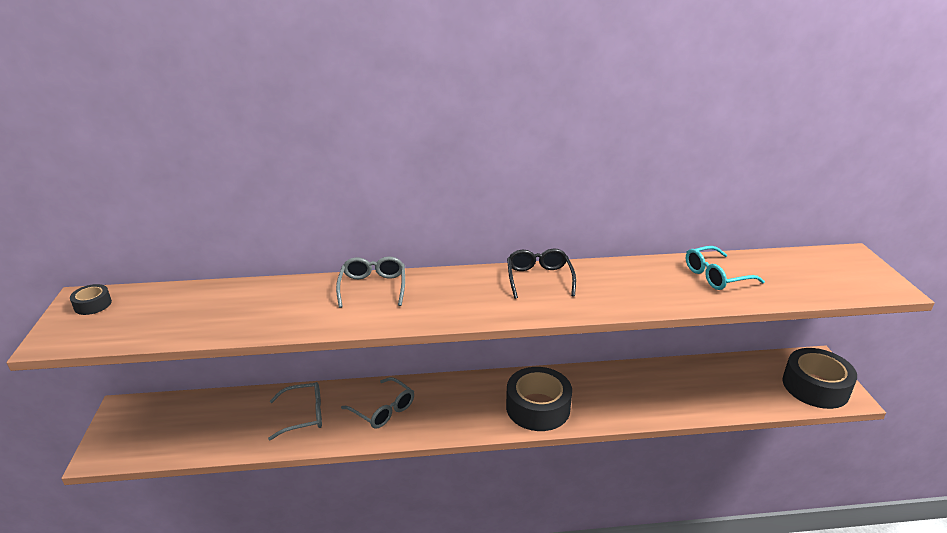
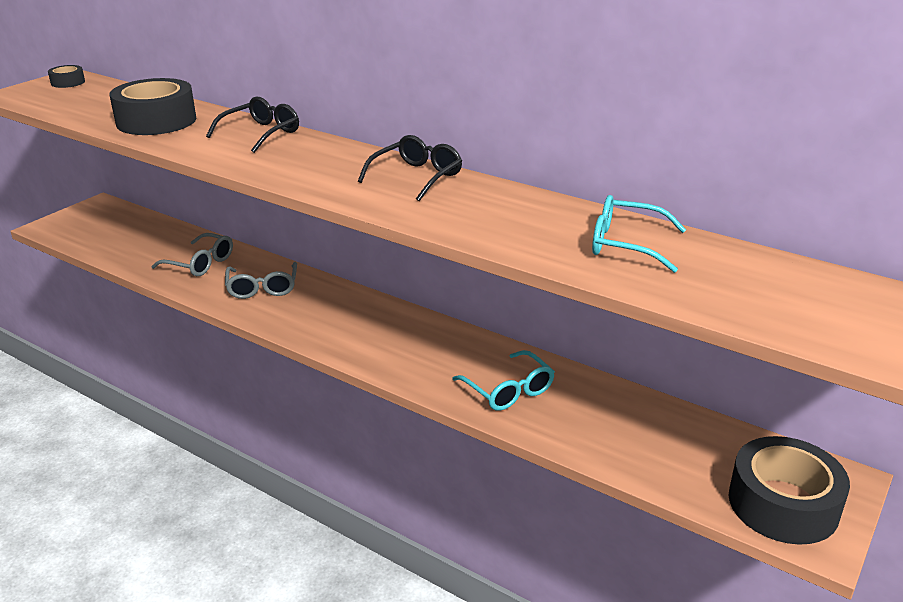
camera: 40 degrees right, 0 degrees up
grey glasses [336,257,405,308] -> black glasses [206,97,299,153]
black tape [506,367,572,431] -> black tape moved to [109,78,197,135]
none -> turquoise glasses [452,350,555,411]

